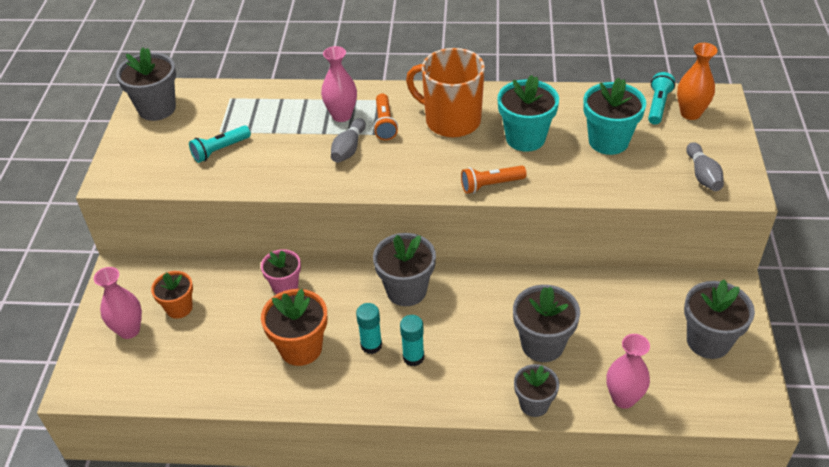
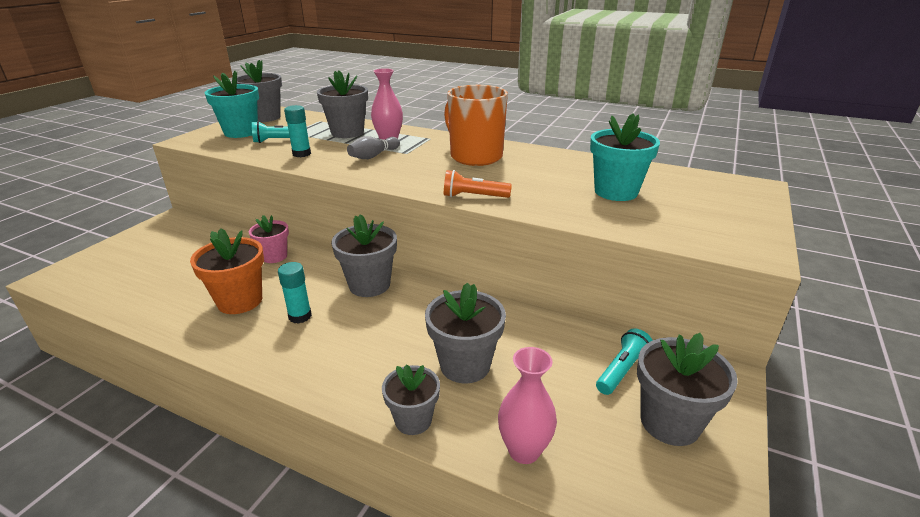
camera: 20 degrees right, 15 degrees down
pink vase [94,267,142,339] -> none
orange flower pot [151,271,193,319] -> none
orange flashlight [373,94,398,140] -> none
turquoise glue stick [400,315,424,366] -> turquoise glue stick moved to [284,105,311,157]
turquoise flower pot [497,75,559,152] -> turquoise flower pot moved to [205,71,259,138]
turquoise flashlight [648,72,675,125] -> turquoise flashlight moved to [596,328,652,395]
orange vase [677,43,718,120] -> none
grey bowling pin [686,142,724,191] -> none
none -> grey flower pot [317,71,368,138]

